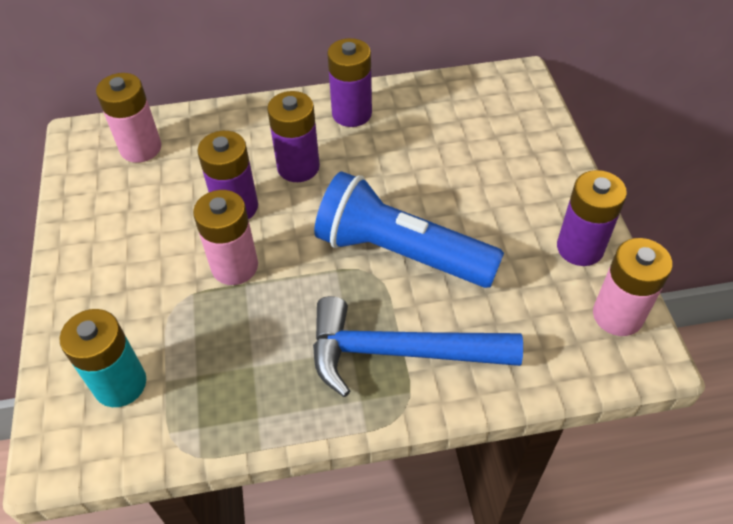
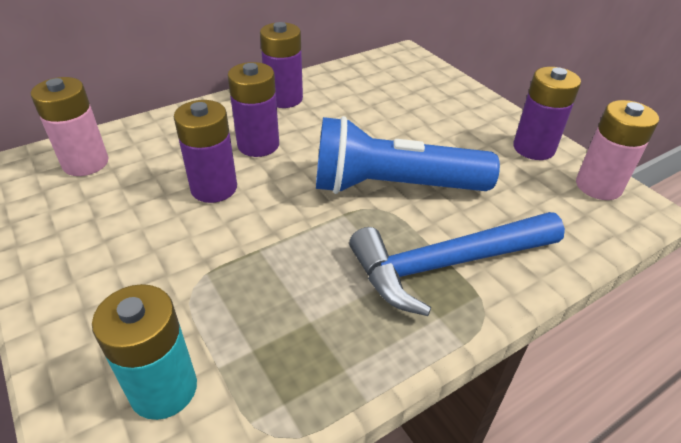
camera: 25 degrees left, 10 degrees down
pink battery [193,190,258,285] -> none

